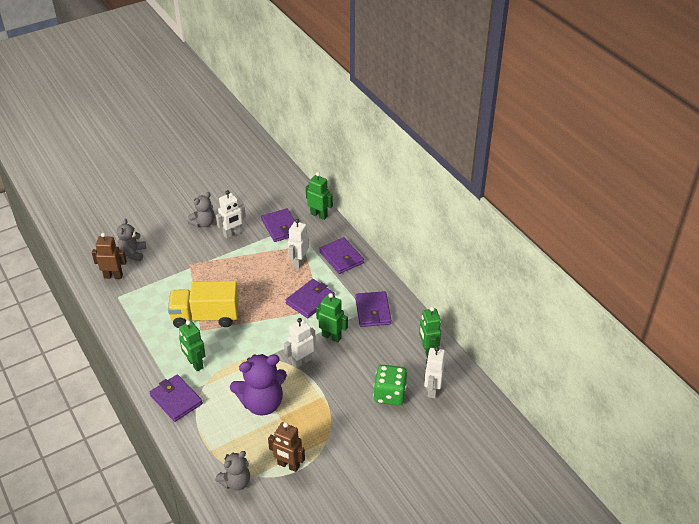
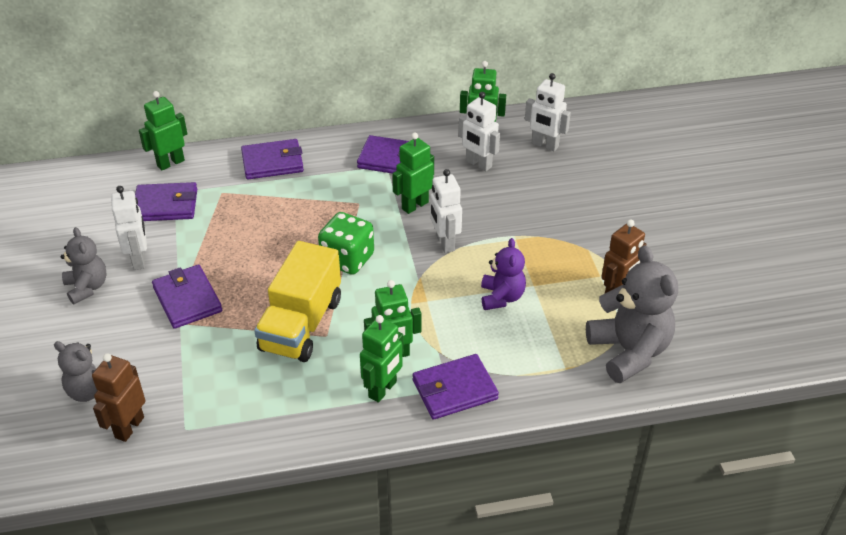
camera: 70 degrees left, 0 degrees up
grey teddy bear [215,451,250,490] -> grey teddy bear [586,246,678,383], size x1.67
purple teddy bear [230,354,287,415] -> purple teddy bear [481,238,526,310], size x0.60
purple wallet [286,279,335,318] -> purple wallet moved to [152,264,222,329]
white robot [288,219,309,269] -> white robot moved to [459,92,500,171]
green dice [373,365,407,406] -> green dice moved to [318,212,374,275]
none -> green robot [360,315,404,403]

